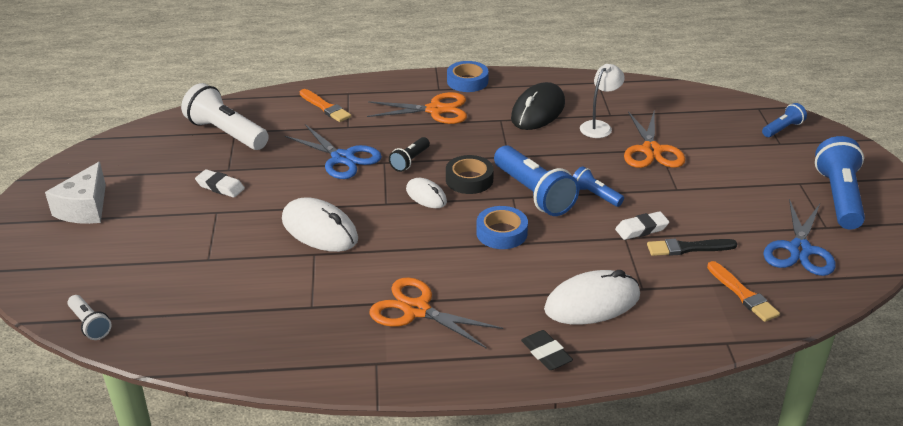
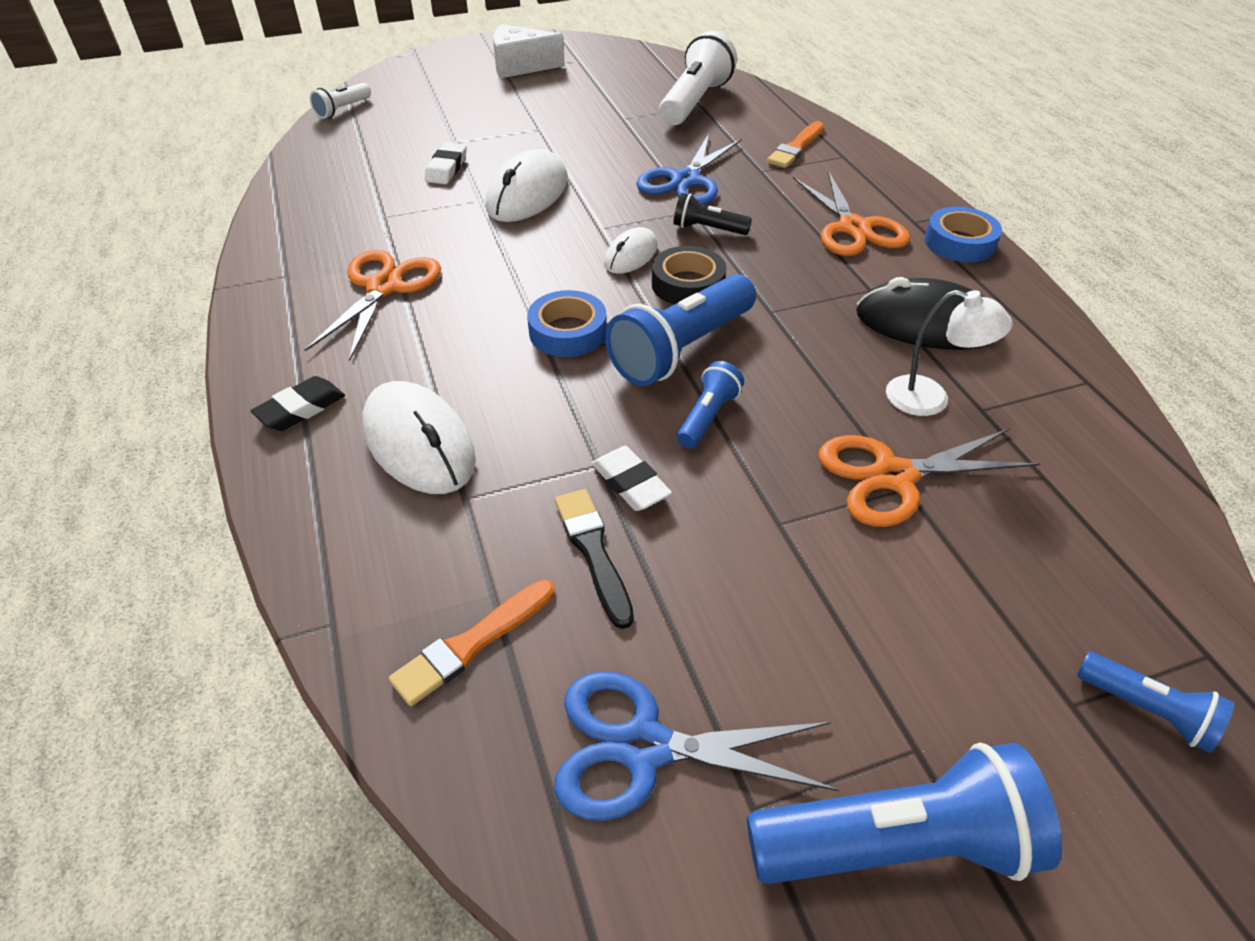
camera: 75 degrees right, 10 degrees up
white eraser [195,169,245,198] -> white eraser moved to [425,143,467,184]

